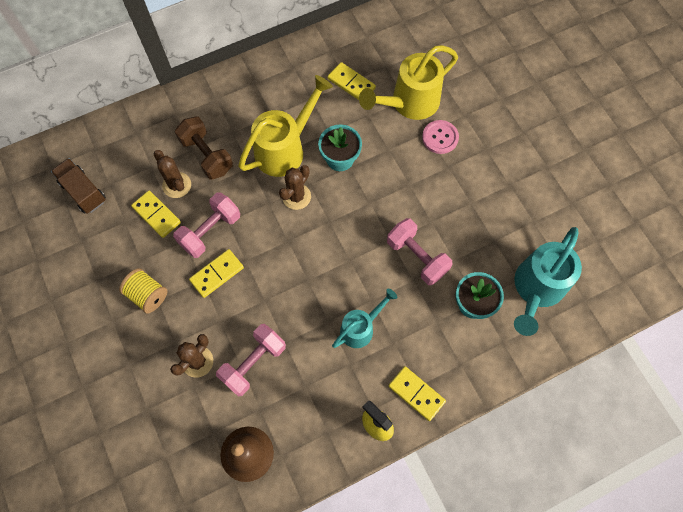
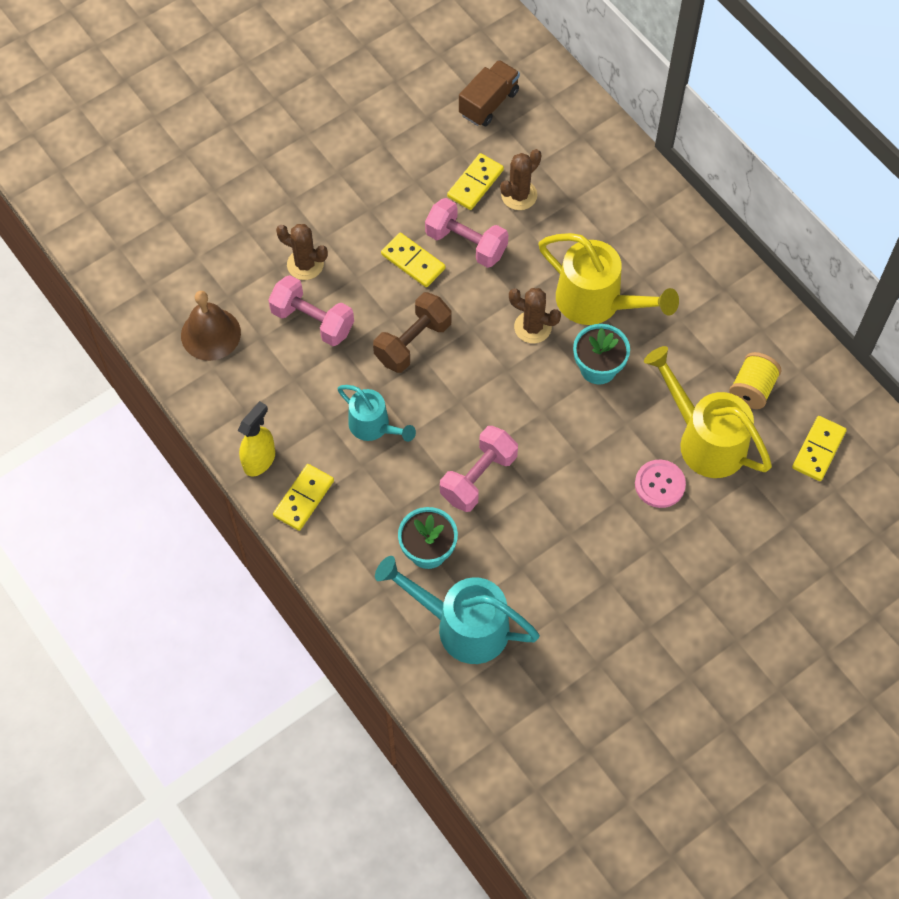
camera: 80 degrees right, 5 degrees down
yellow spool [119,268,168,314] -> yellow spool moved to [729,352,782,409]
brown dumbbell [175,116,233,180] -> brown dumbbell moved to [373,292,452,373]
yellow domino [328,62,376,100] -> yellow domino moved to [792,416,847,481]

